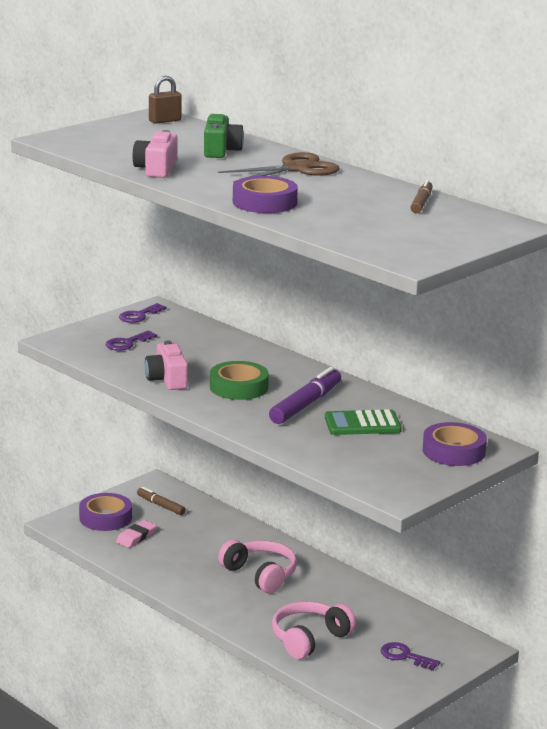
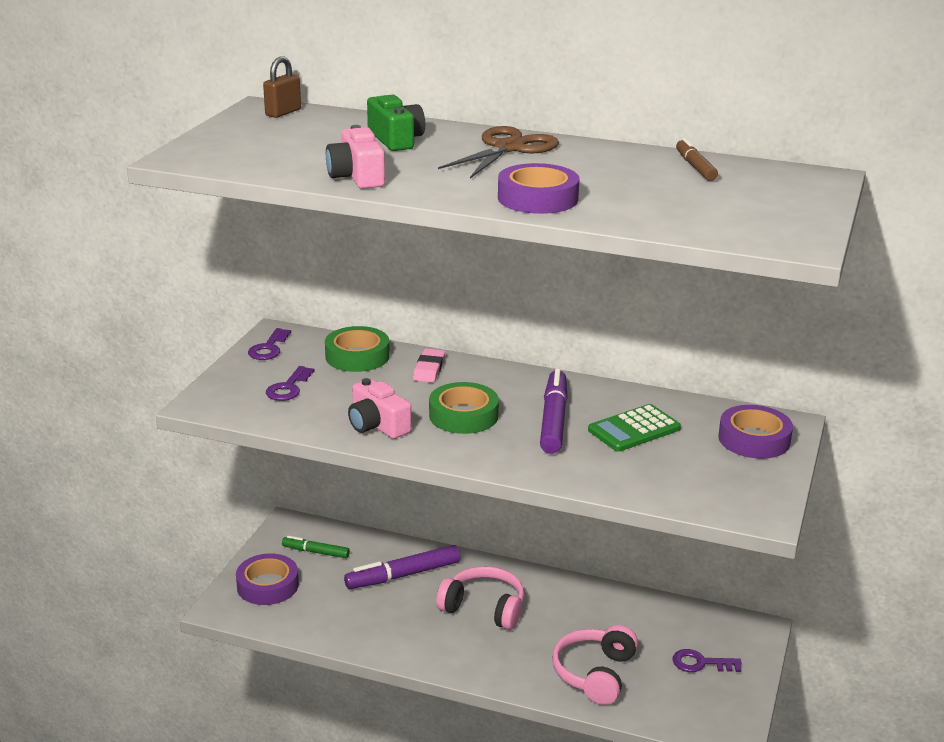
camera: 25 degrees left, 5 degrees up
pink eraser [116,520,157,548] -> pink eraser moved to [413,348,445,383]
brown marker [137,487,186,515] -> green marker [282,536,350,558]
none -> green tape [325,326,390,372]
none -> purple marker [344,545,460,589]

